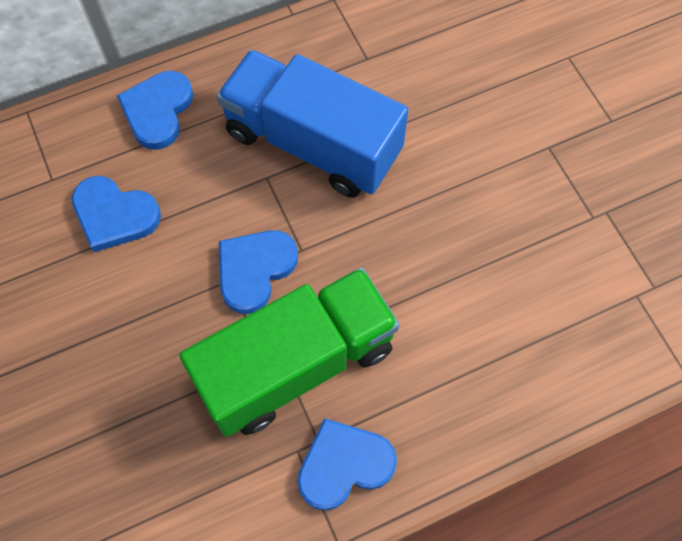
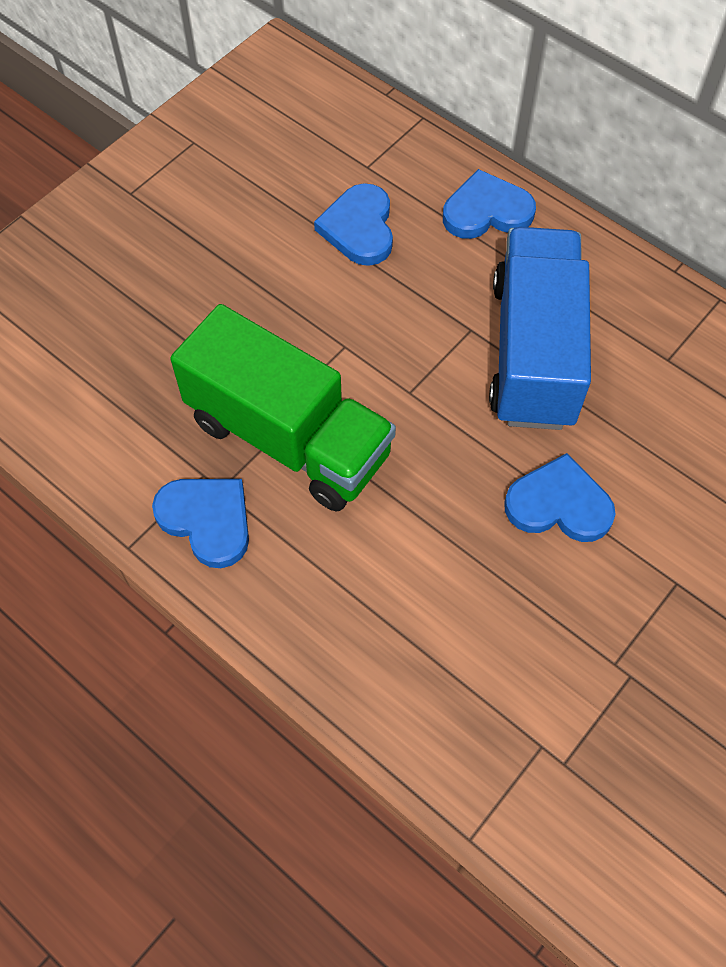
camera: 65 degrees right, 5 degrees down
blue heart [219,230,298,314] -> blue heart moved to [504,453,616,542]

